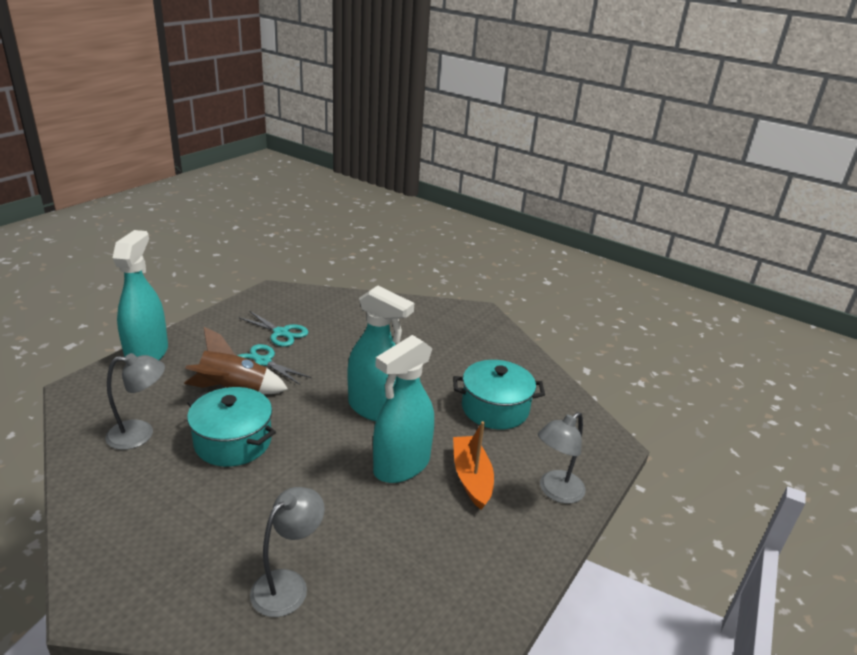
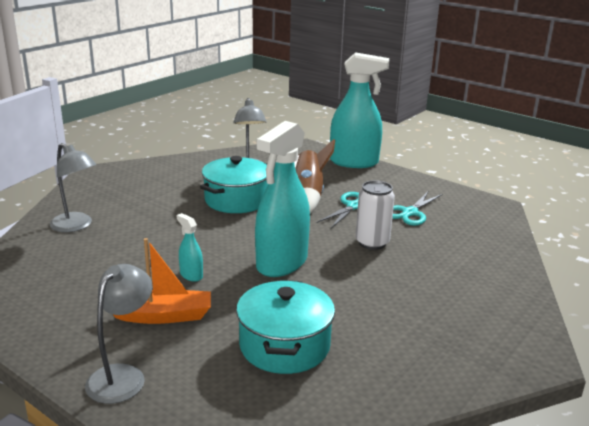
camera: 95 degrees right, 5 degrees down
turquoise spray bottle [373,335,434,483] -> turquoise spray bottle [177,213,203,282], size x0.43
grey lamp [538,412,586,504] -> grey lamp turned 60 degrees clockwise [85,264,152,404]
none -> white can [356,180,395,250]

